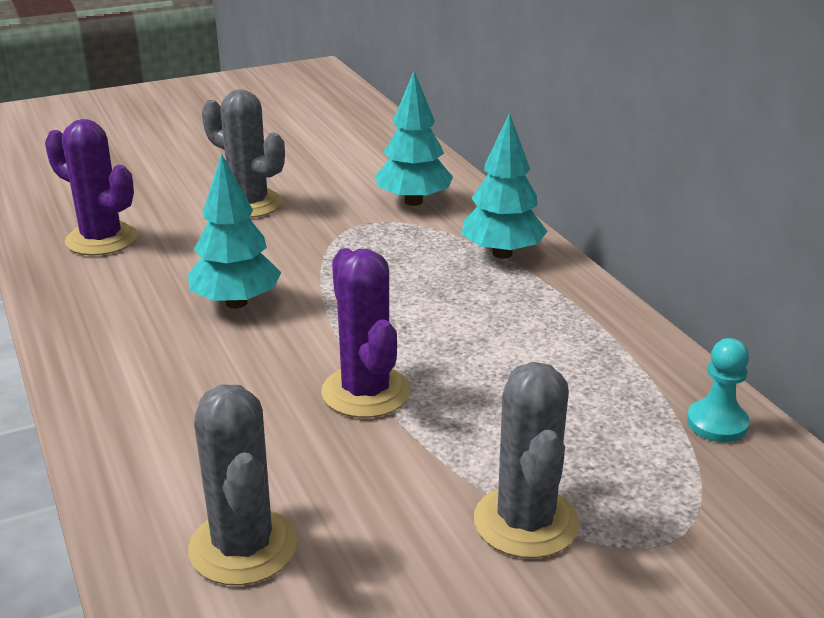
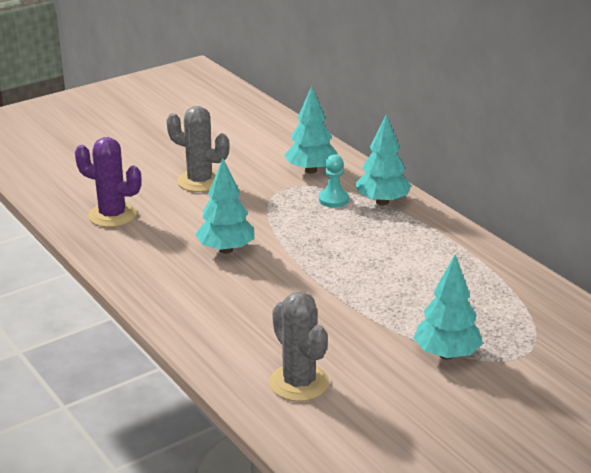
camera: 10 degrees left, 0 degrees up
purple cactus [321,248,410,418] -> none
grey cactus [474,362,580,558] -> turquoise tree [413,255,483,360]
turquoise pawn [687,338,750,442] -> turquoise pawn moved to [319,155,349,207]

